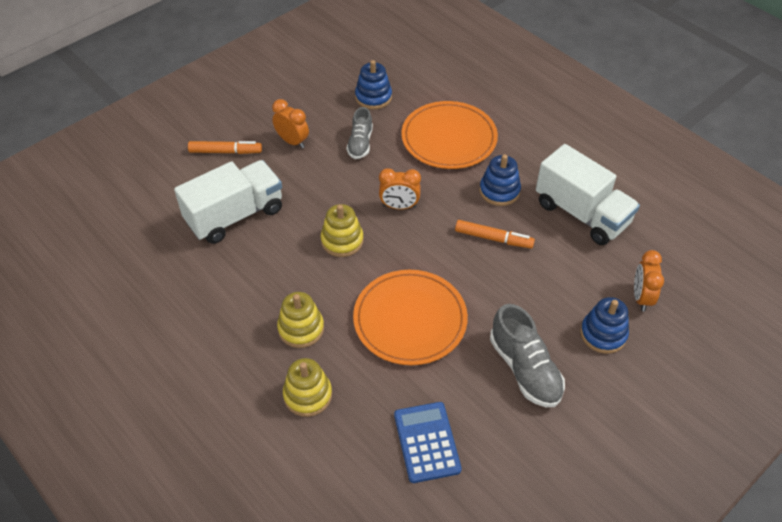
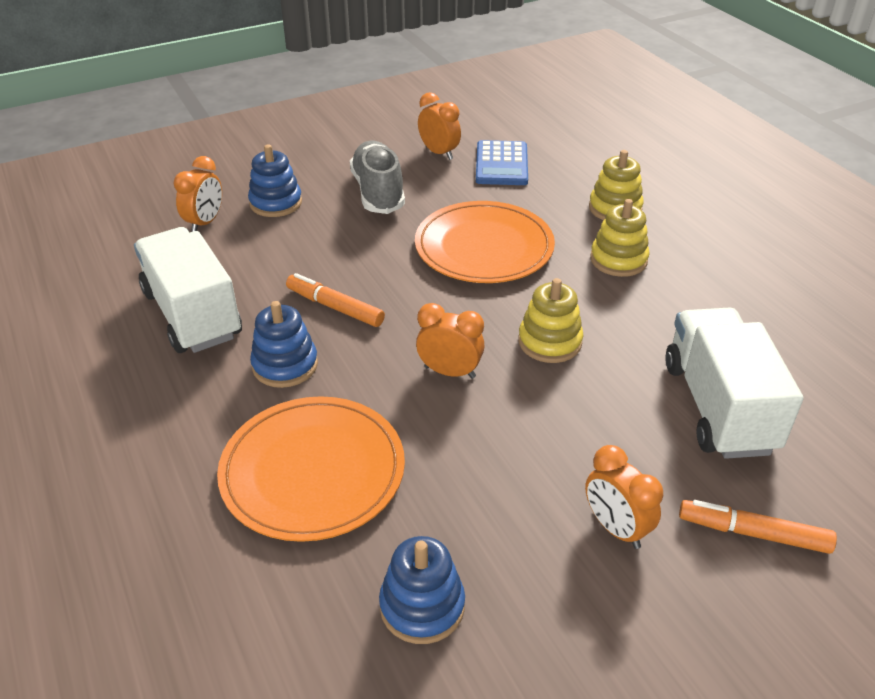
camera: 165 degrees left, 10 degrees down
white truck [174,160,282,244] -> white truck turned 105 degrees clockwise [665,308,803,459]
grey shoe [347,107,373,159] -> none
none -> orange clock [418,92,461,160]

